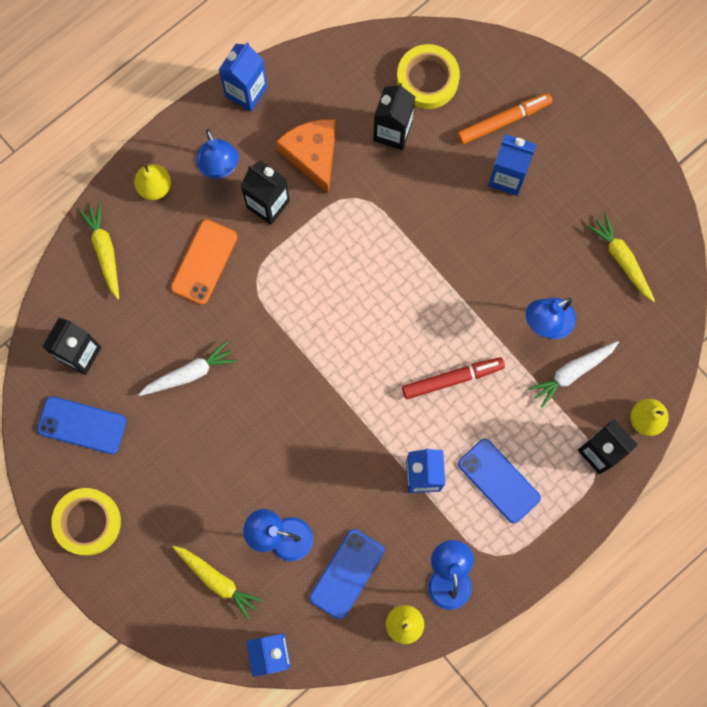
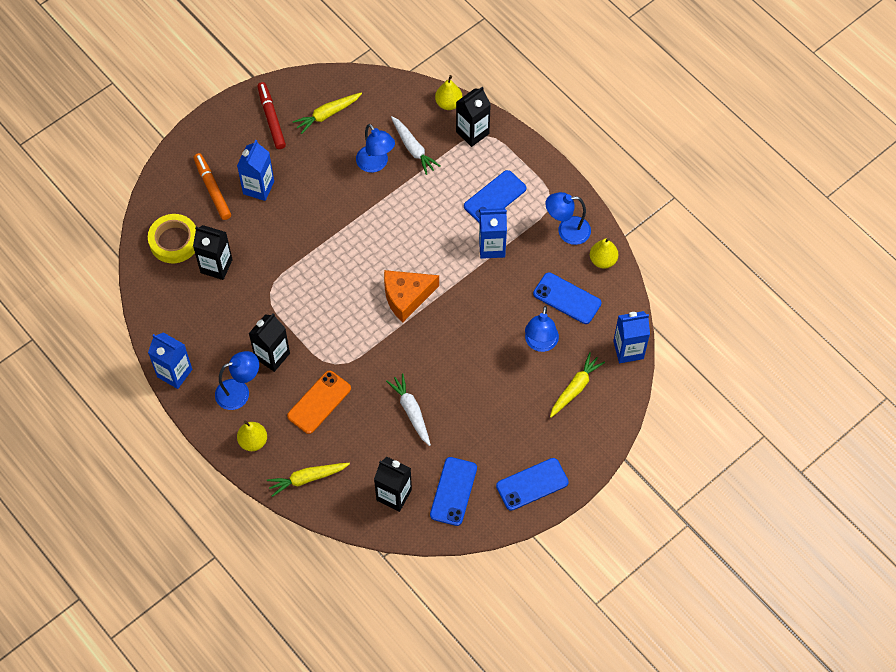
camera: 90 degrees left, 15 degrees down
yellow tape [51,488,121,556] -> blue phone [496,458,569,511]
orange phone [171,220,238,305] -> orange phone turned 75 degrees counterclockwise [287,371,351,434]
orange cheese [276,119,336,194] -> orange cheese moved to [384,270,439,322]
red marker [402,357,505,399] -> red marker moved to [257,82,286,149]

